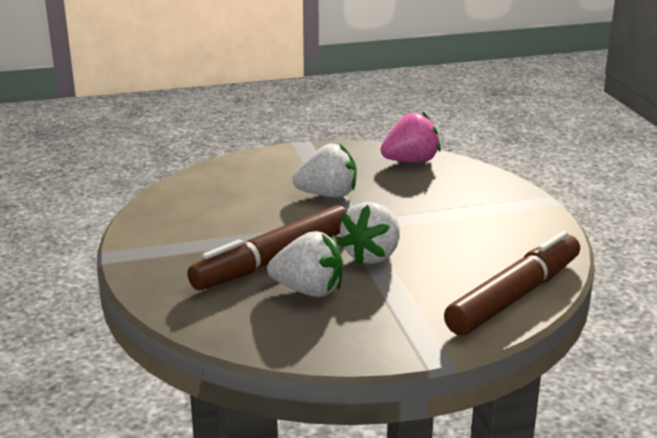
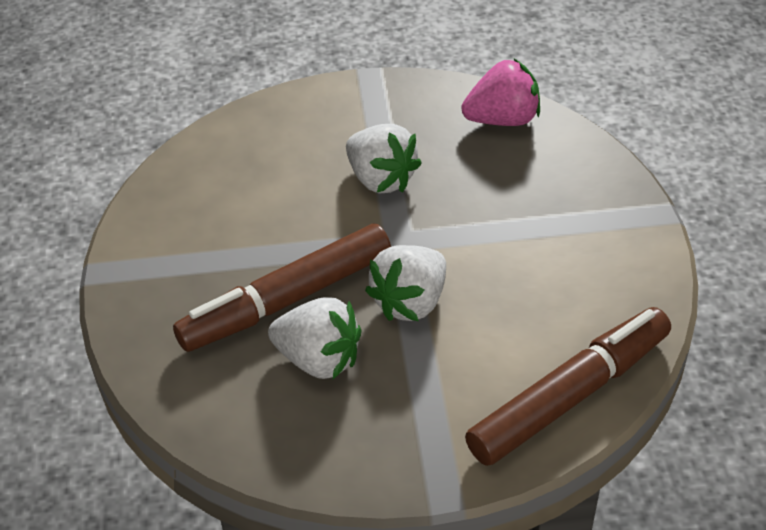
camera: 10 degrees right, 20 degrees up
white strawberry [293,143,356,197] -> white strawberry turned 45 degrees clockwise [346,124,422,193]

